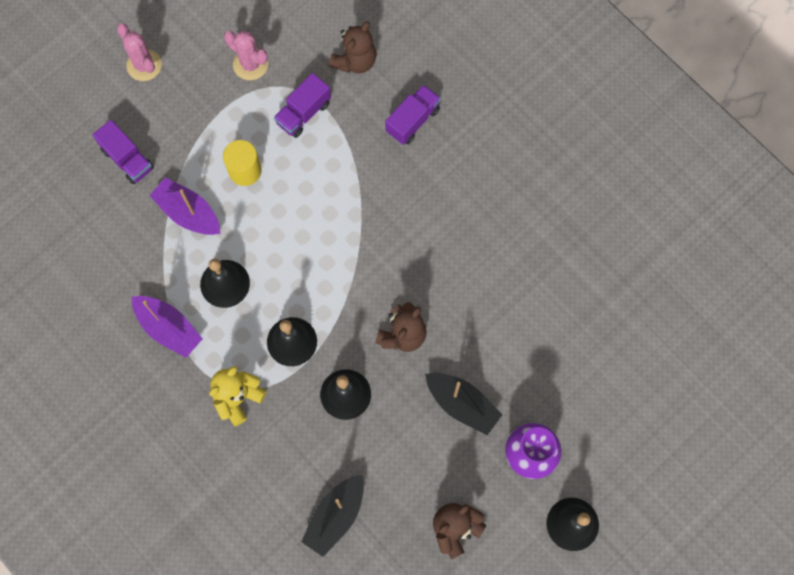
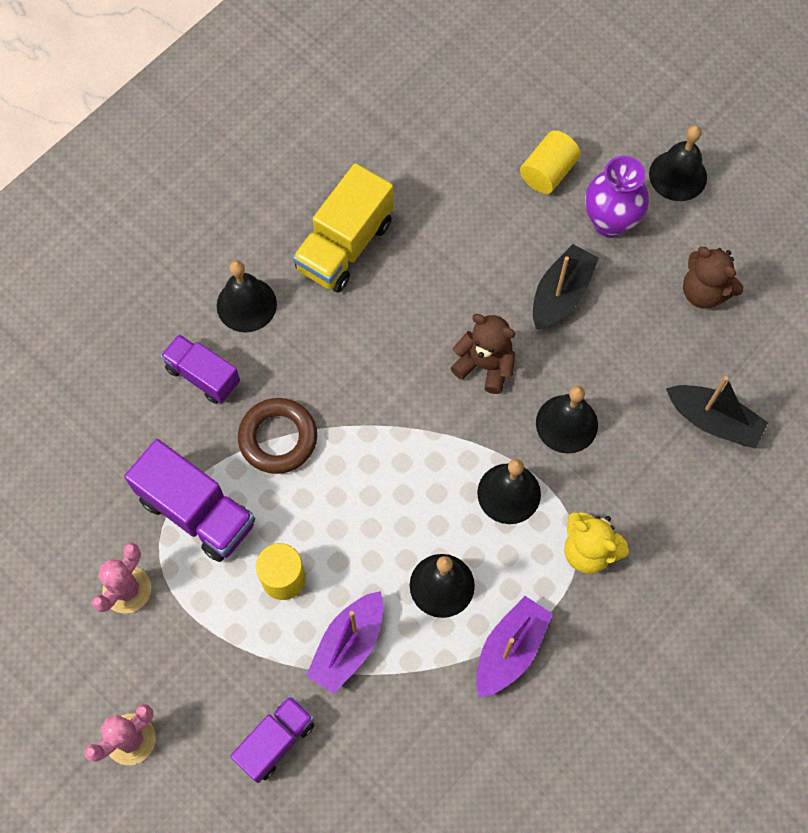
camera: 95 degrees left, 5 degrees down
purple truck [274,73,331,138] -> purple truck [124,439,255,562], size x1.54
brown teddy bear [329,21,376,74] -> none
none -> black bell [217,260,277,332]
none -> brown ring [238,398,317,474]
none -> yellow truck [293,163,394,292]
none -> yellow cylinder [520,130,581,194]

